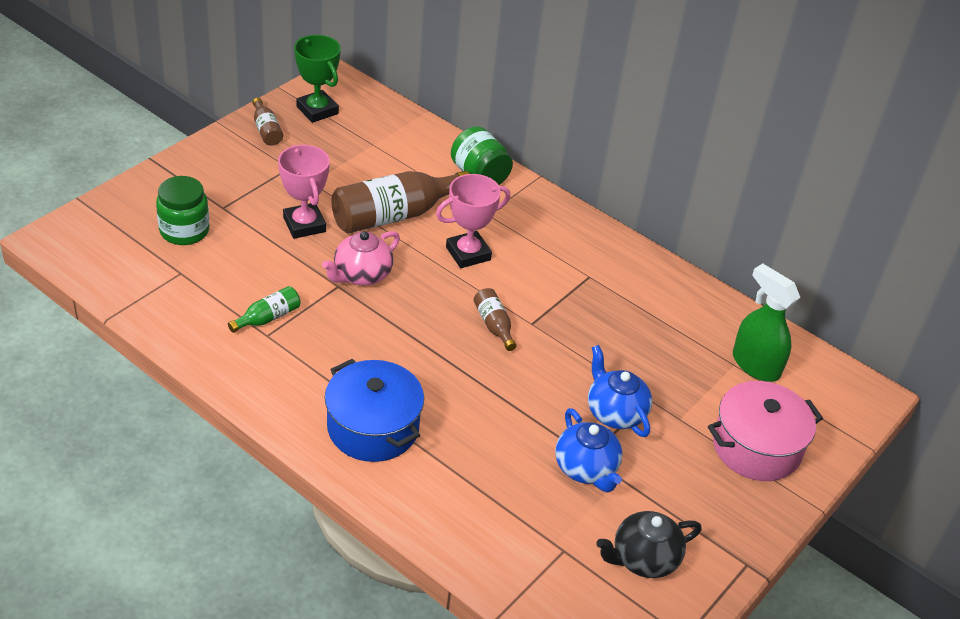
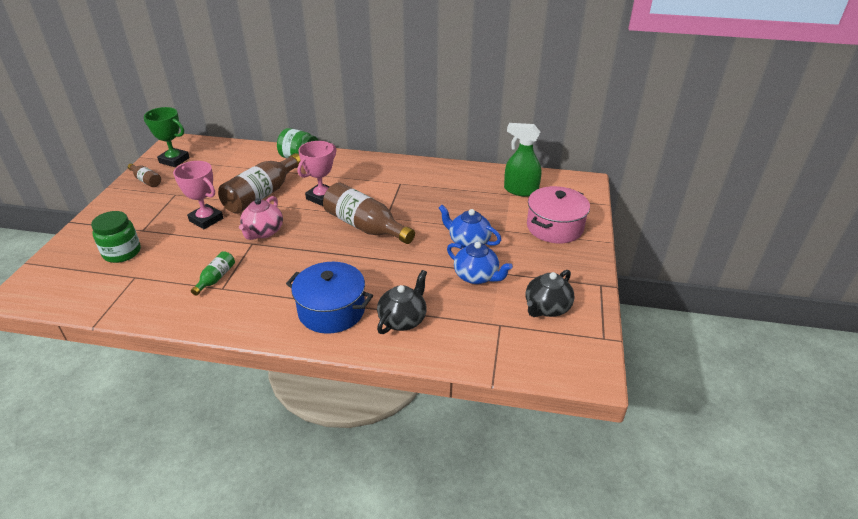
camera: 25 degrees left, 5 degrees down
brown bottle [474,288,517,351] -> brown bottle [323,182,415,244], size x2.07
none -> black teapot [377,270,427,334]

